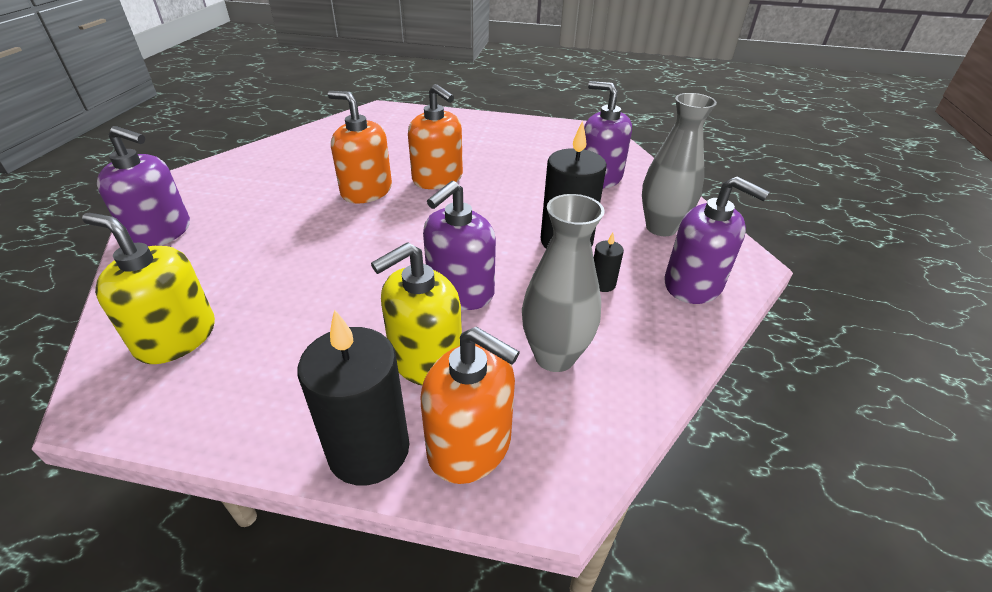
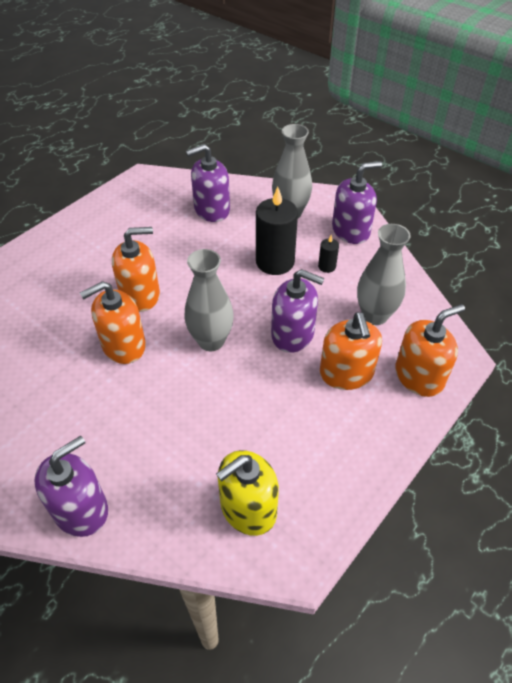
camera: 60 degrees left, 10 degrees up
black candle [298,309,409,485] -> none
yellow soap dispenser [371,242,462,386] -> orange soap dispenser [320,312,382,390]
purple soap dispenser [423,181,496,310] -> purple soap dispenser turned 45 degrees counterclockwise [271,269,324,353]
none -> grey vase [184,249,234,351]

